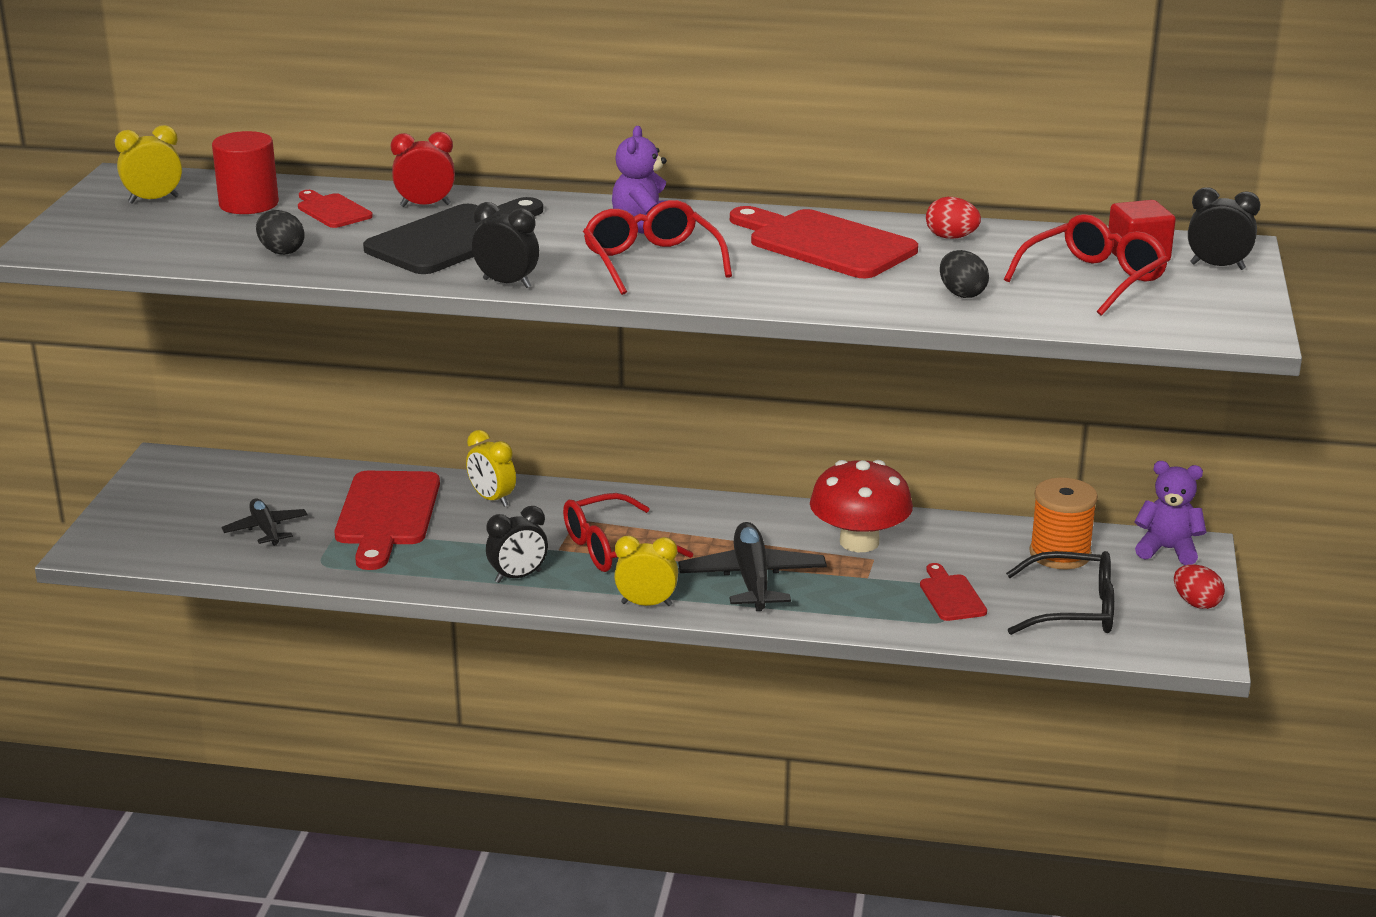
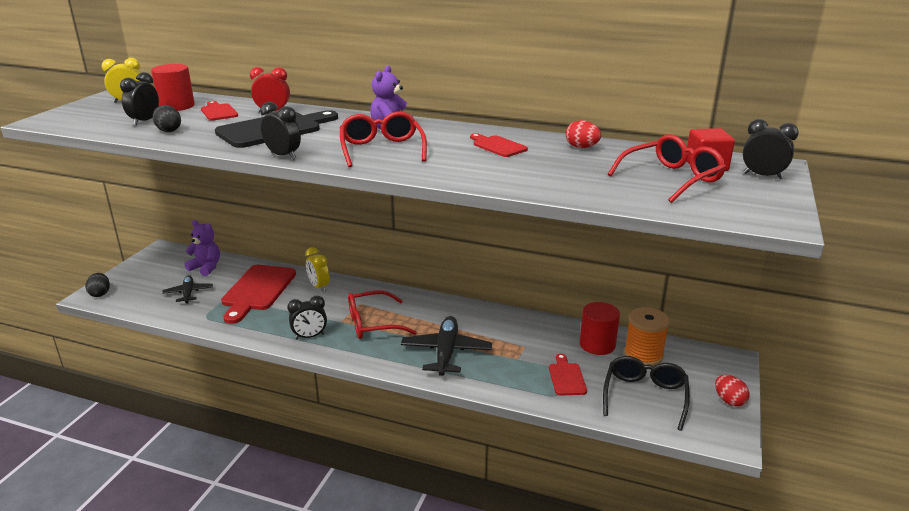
camera: 10 degrees right, 0 degrees up
yellow clock [614,535,678,606] -> none
red cutting board [730,206,918,278] -> red cutting board [470,133,528,157], size x0.51
red mushroom [810,460,913,552] -> none
black egg [940,250,989,298] -> black egg moved to [85,273,110,297]
black glasses [1006,551,1114,635] -> black glasses turned 90 degrees counterclockwise [603,356,690,431]
purple teddy bear [1134,461,1206,565] -> purple teddy bear moved to [184,220,220,276]
none -> black clock [120,72,159,126]
none -> red cylinder [580,302,620,355]

